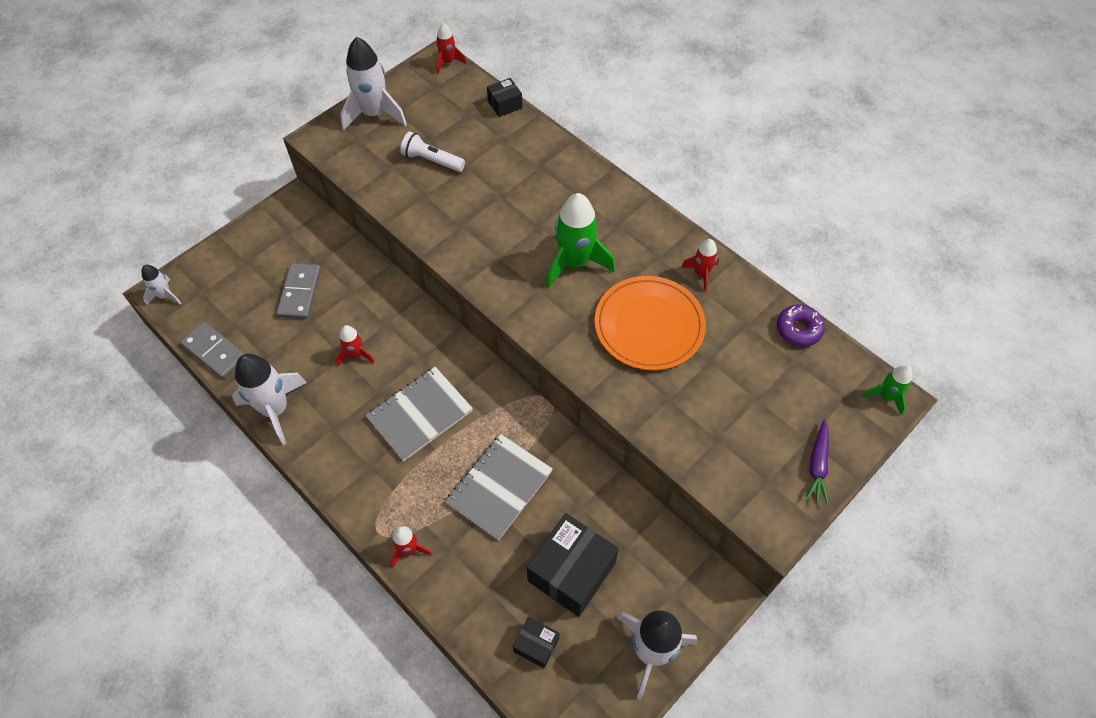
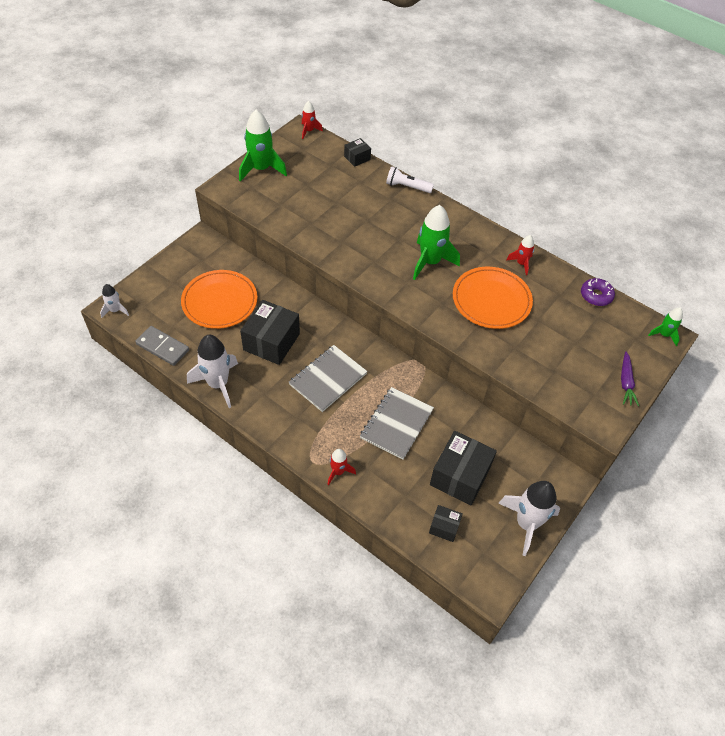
camera: 10 degrees left, 5 degrees down
grey domino [277,263,321,319] -> orange plate [181,270,257,329]
red rocket [336,325,375,367] -> black box [240,300,300,365]
white rocket [340,37,407,131] -> green rocket [239,110,287,182]
white flashlight [400,132,465,172] -> white flashlight moved to [386,166,434,193]

